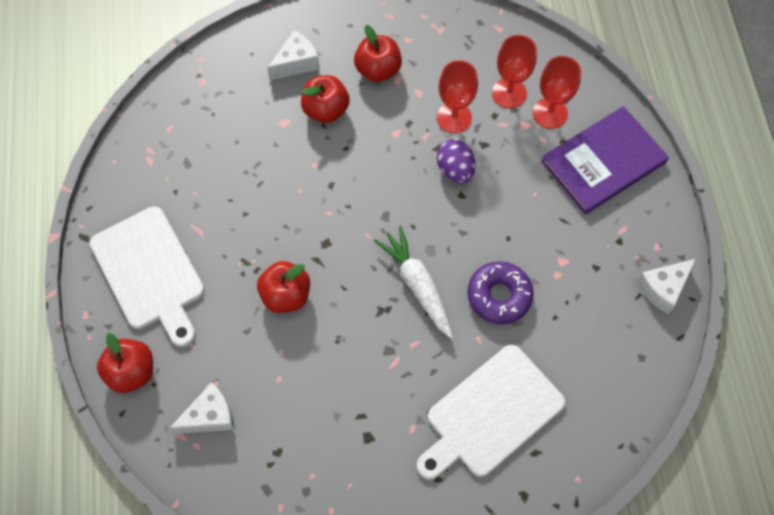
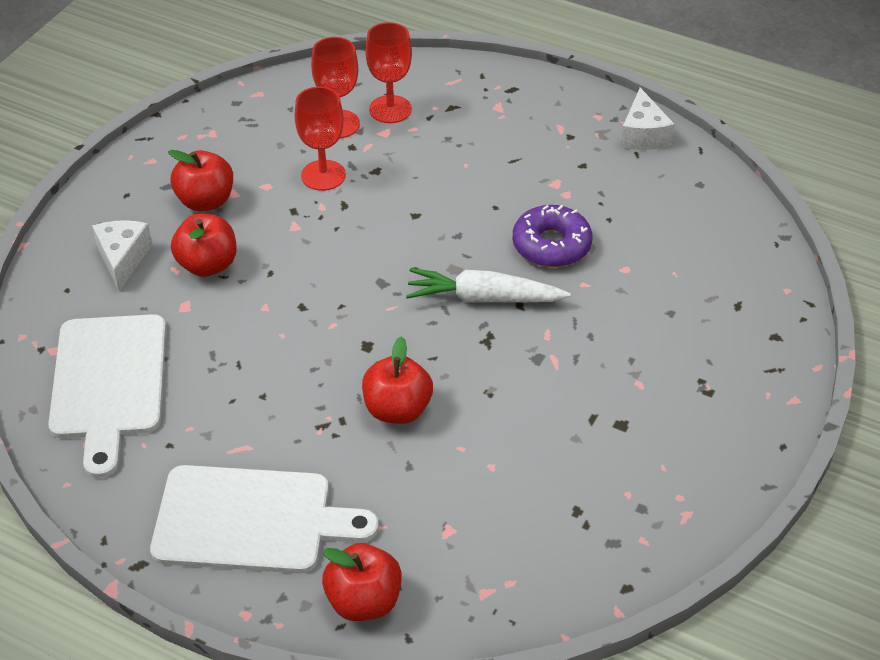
camera: 55 degrees left, 20 degrees down
white cheese [169,382,235,434] -> none
white cutting board [417,344,566,480] -> white cutting board moved to [48,314,166,478]
purple egg [437,139,476,184] -> none
purple book [541,106,669,214] -> none

